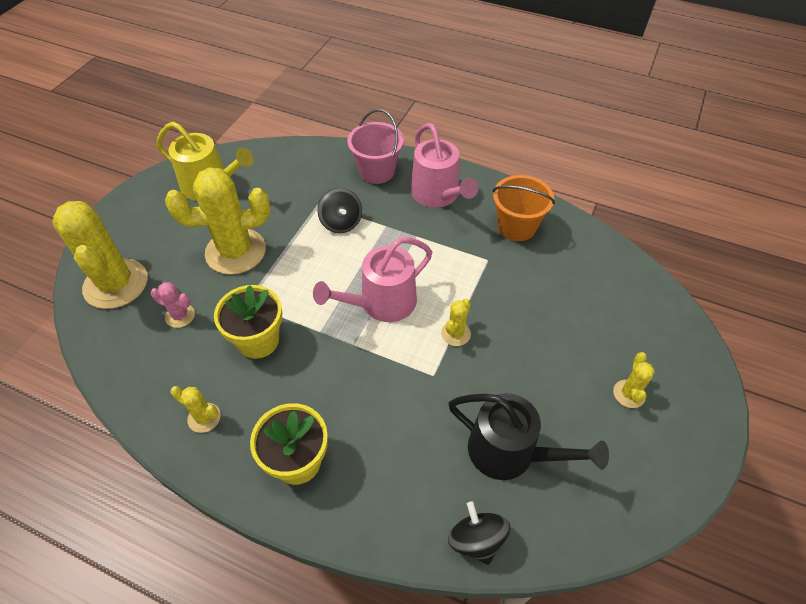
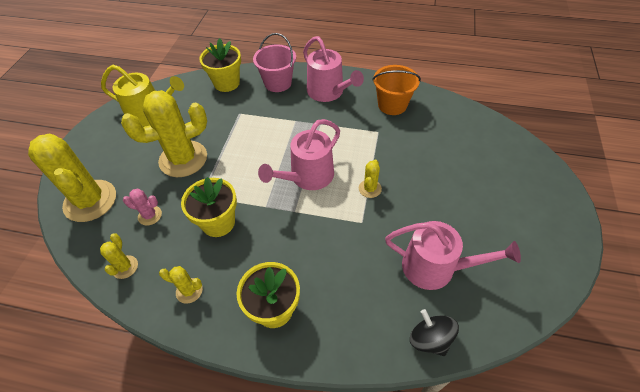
camera: 10 degrees left, 0 degrees up
black spinning top [317,188,362,233] -> none
black watering can [448,393,609,480] -> pink watering can [385,221,521,290]
yellow cactus [613,352,655,408] -> yellow cactus moved to [100,234,138,279]
none -> yellow flower pot [199,38,241,92]

